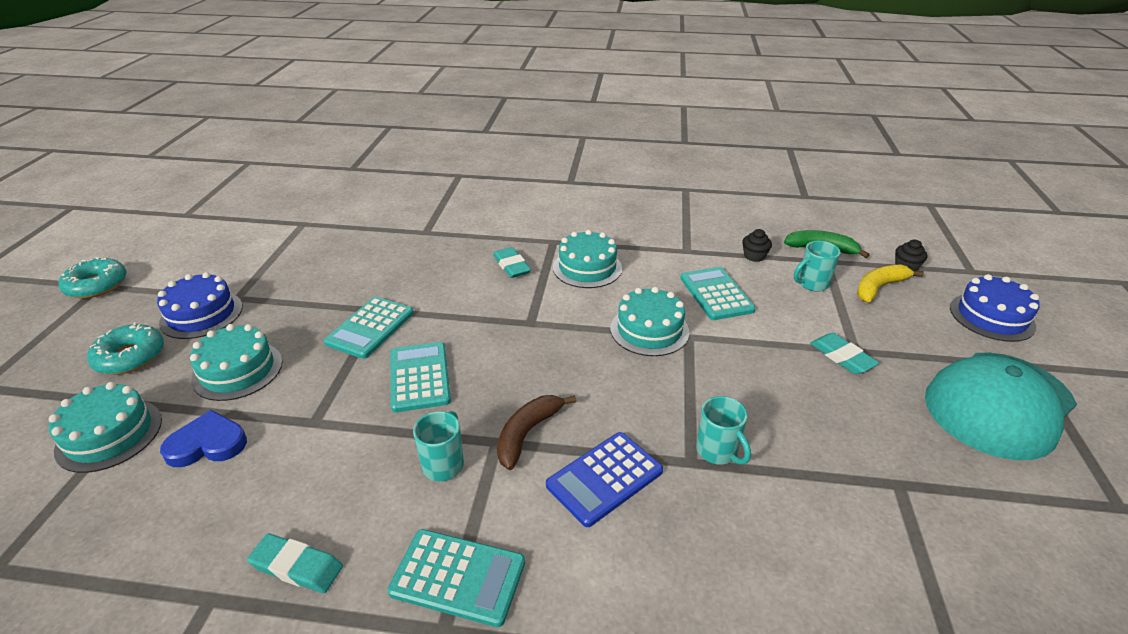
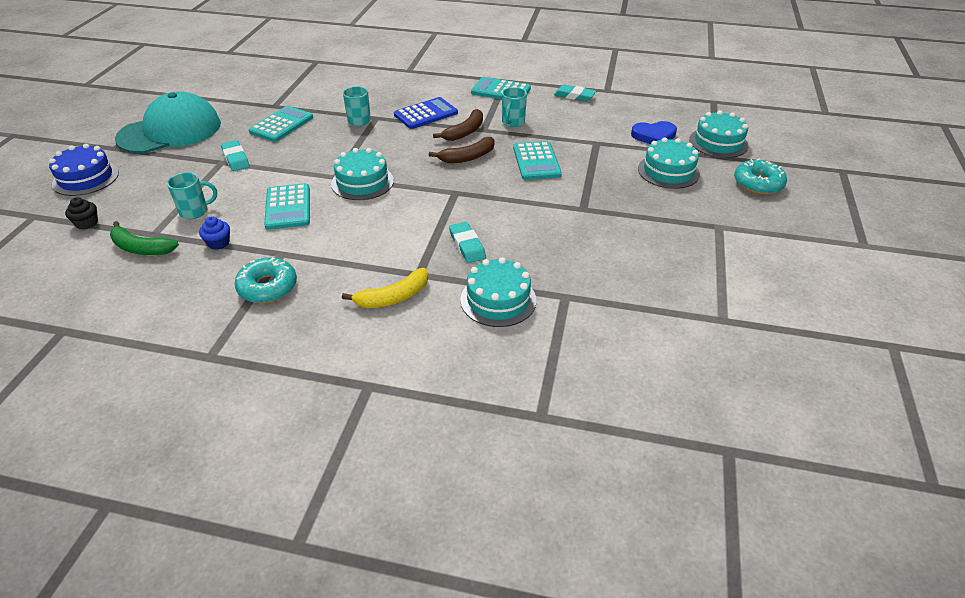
camera: 175 degrees left, 5 degrees up
turquoise donut [58,257,126,299] -> turquoise donut moved to [235,257,297,303]
blue cake [157,272,242,339] -> none
turquoise calculator [324,297,414,359] -> turquoise calculator moved to [249,106,313,142]
turquoise cake [553,230,622,288] -> turquoise cake moved to [460,257,536,327]
black cupcake [742,229,772,262] -> blue cupcake [199,216,230,250]
yellow banana [857,264,924,302] -> yellow banana moved to [342,268,428,308]
none -> brown banana [429,137,495,163]

